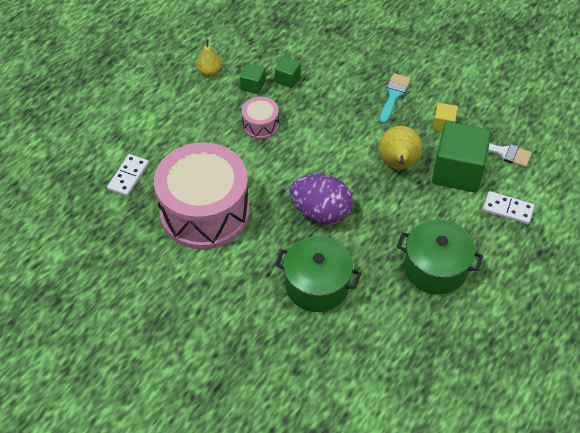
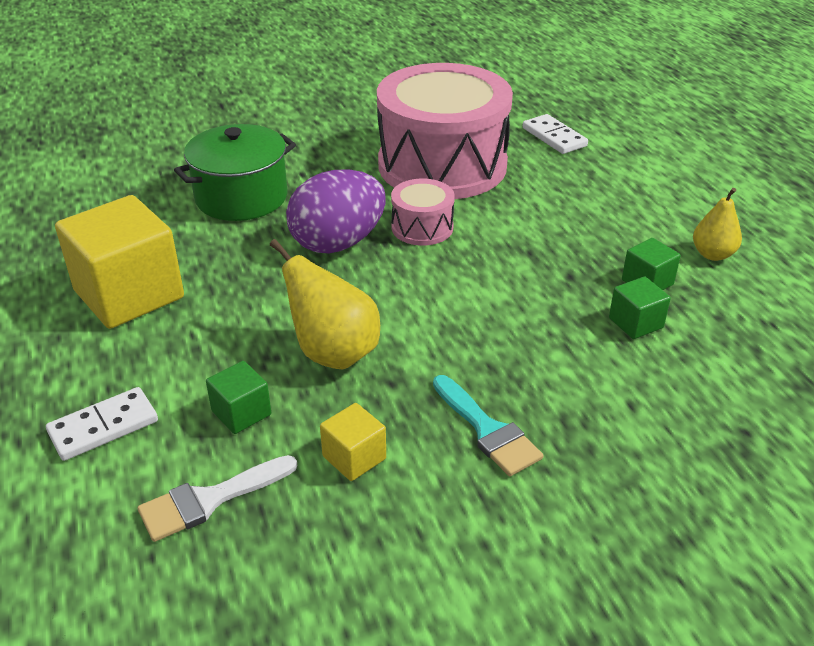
camera: 125 degrees right, 15 degrees down
pink drum [242,96,279,139] -> pink drum moved to [391,179,455,246]
green pot [397,219,483,294] -> yellow cube [55,195,184,329]
green cube [432,121,491,193] -> green cube [206,361,271,434], size x0.46

